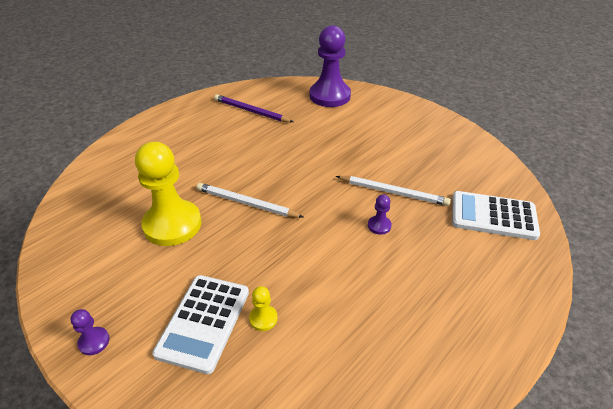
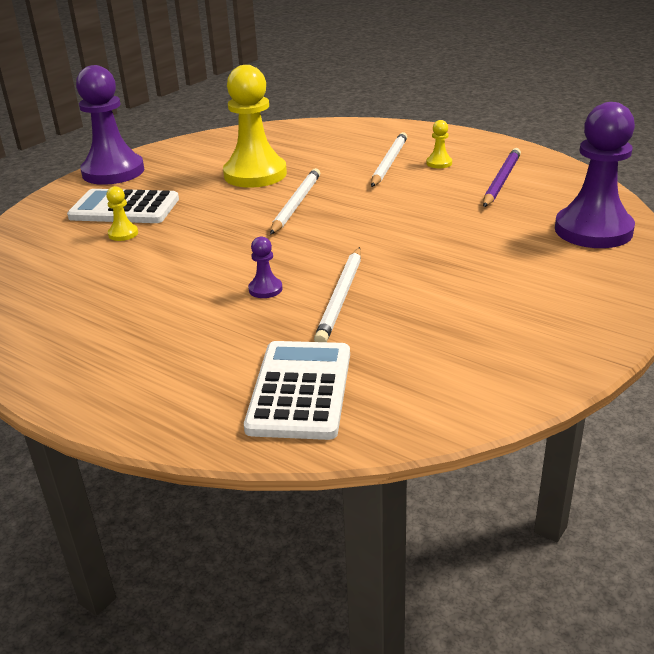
camera: 85 degrees right, 10 degrees down
purple pawn [70,309,110,355] -> purple pawn [76,65,144,185], size x2.44
none -> white pencil [371,132,407,187]
none -> yellow pawn [426,120,452,168]

